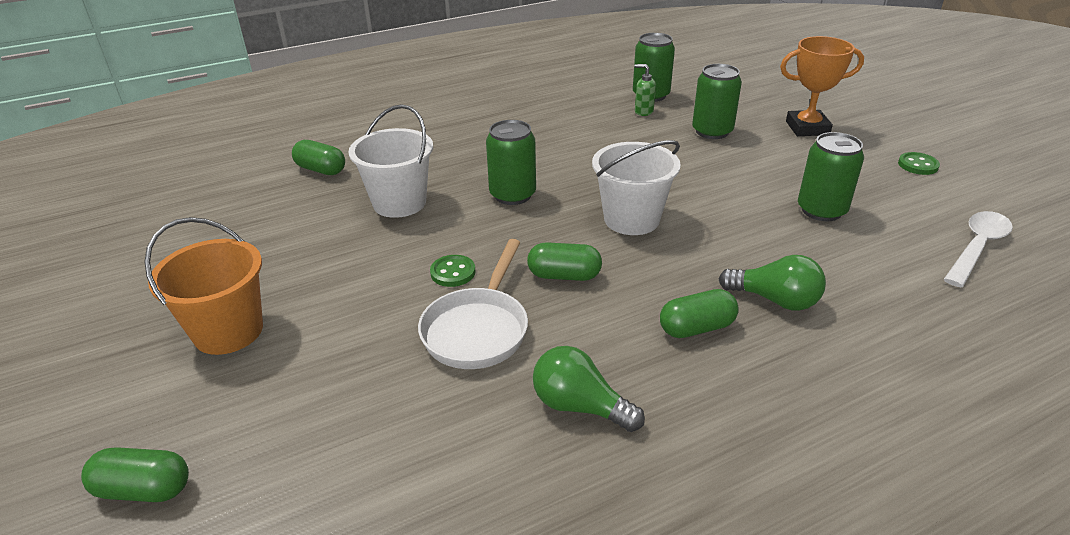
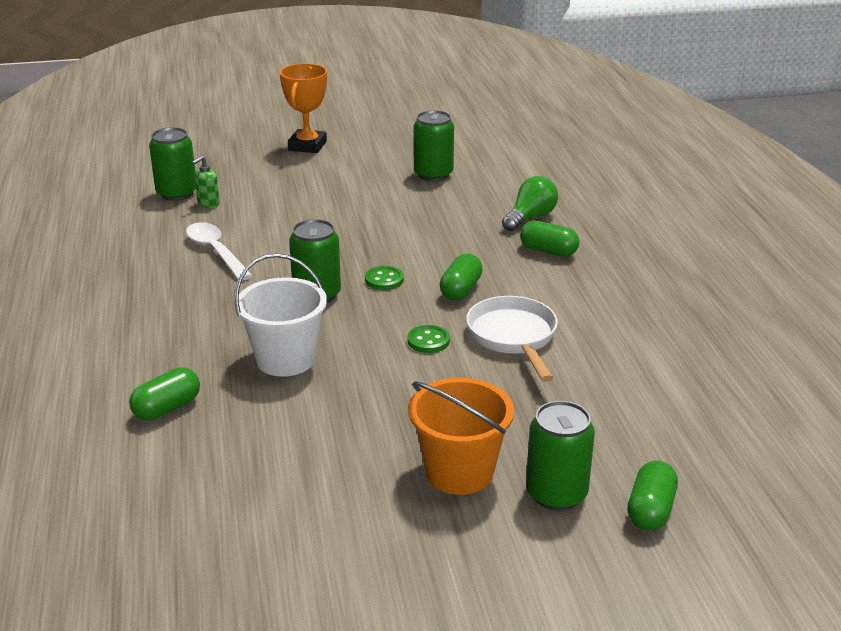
camera: 75 degrees left, 5 degrees down
white pan [418,239,528,369] -> white pan turned 135 degrees counterclockwise [466,296,558,382]
green light bulb [533,346,645,432] -> none
white bucket [592,140,681,235] -> none
green capsule [660,289,739,338] -> green capsule turned 60 degrees counterclockwise [520,221,579,257]
green can [692,64,742,139] -> green can moved to [526,401,595,511]
green button [898,152,940,175] -> green button moved to [365,266,404,290]
white spoon [943,211,1013,287] -> white spoon moved to [186,222,253,280]

